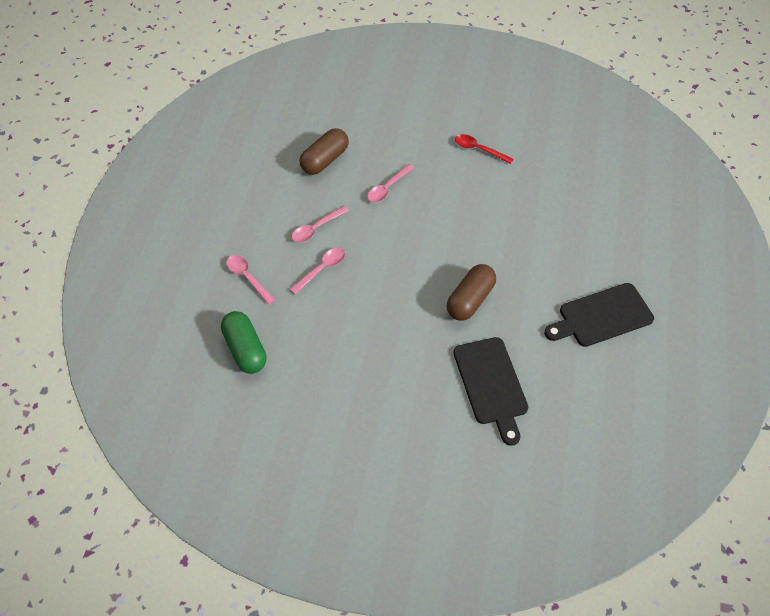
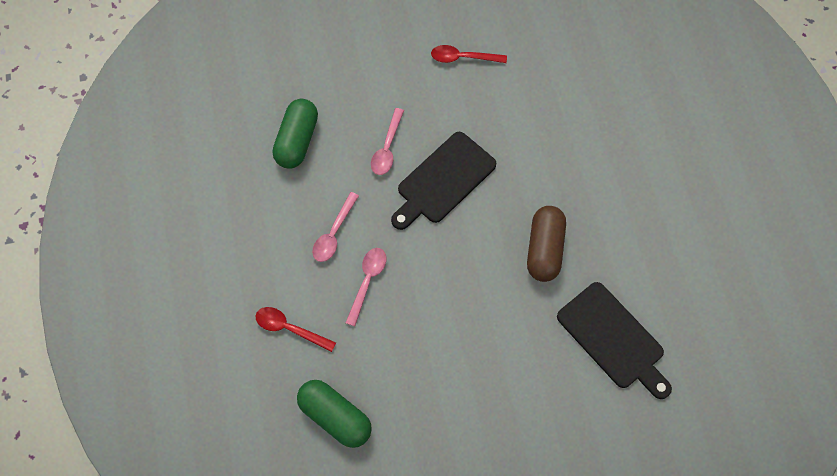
camera: 25 degrees left, 10 degrees up
pink spoon [227,255,275,305] -> red spoon [255,307,336,352]
brown capsule [300,128,349,175] -> green capsule [273,99,318,169]
black cutting board [544,283,654,347] -> black cutting board moved to [391,132,496,230]

